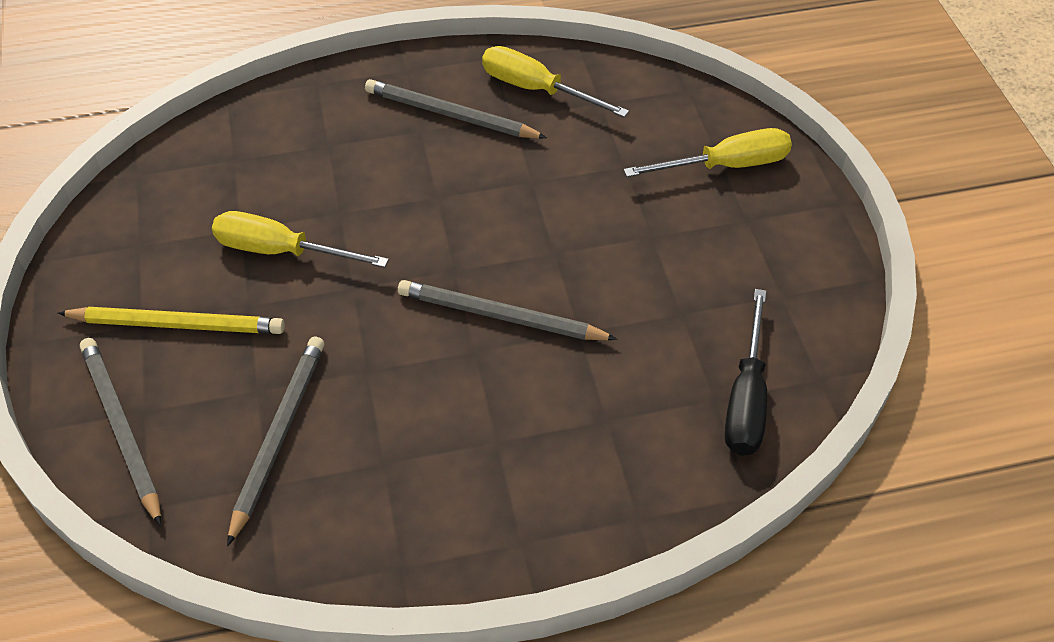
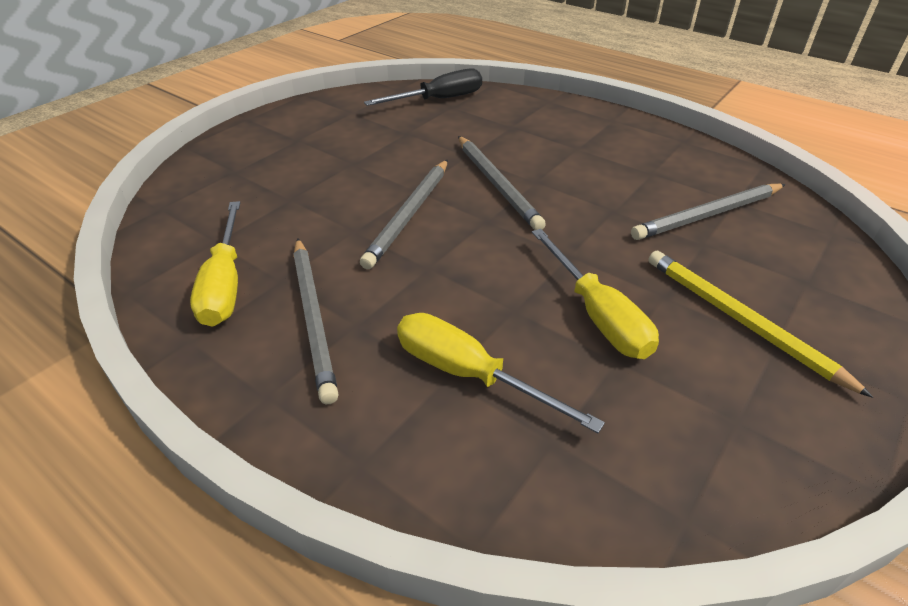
camera: 130 degrees left, 10 degrees down
grey pencil [80,338,161,526] -> grey pencil moved to [360,160,448,269]
yellow screwdriver [624,128,792,177] -> yellow screwdriver moved to [397,313,605,433]

